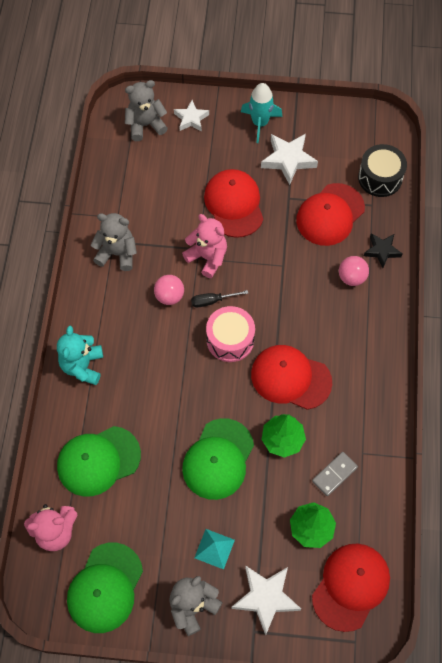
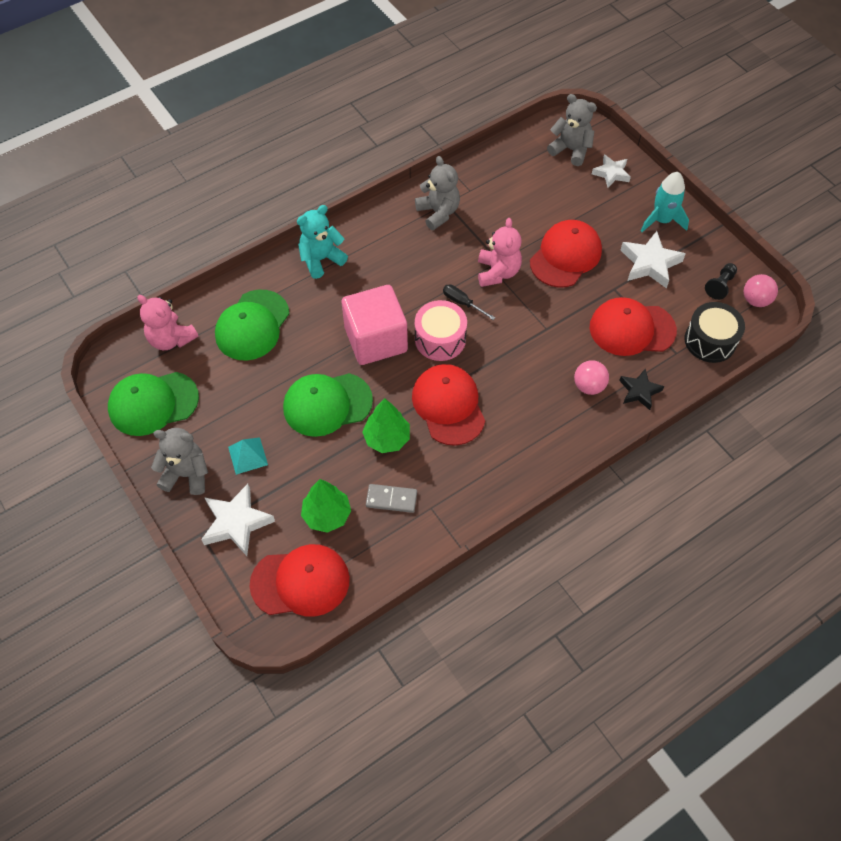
camera: 50 degrees right, 5 degrees down
green cap [57,426,141,497] -> green cap turned 90 degrees counterclockwise [215,290,290,361]
pink ball [154,275,184,305] -> pink ball moved to [743,274,778,307]
none -> pink cube [342,285,408,365]
none -> black pawn [705,263,737,300]

